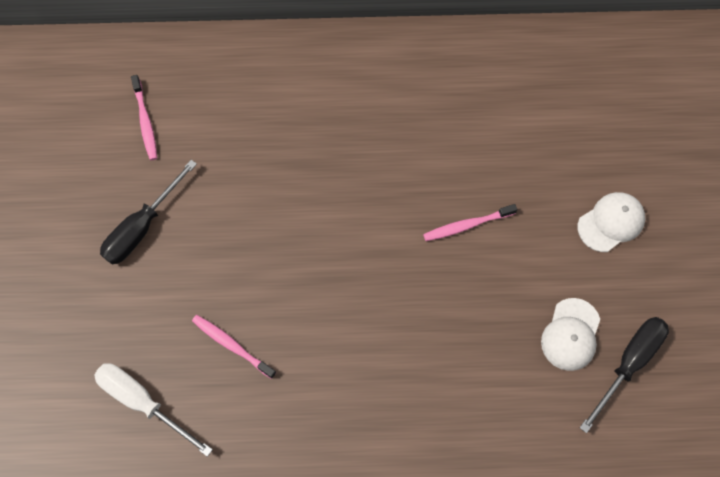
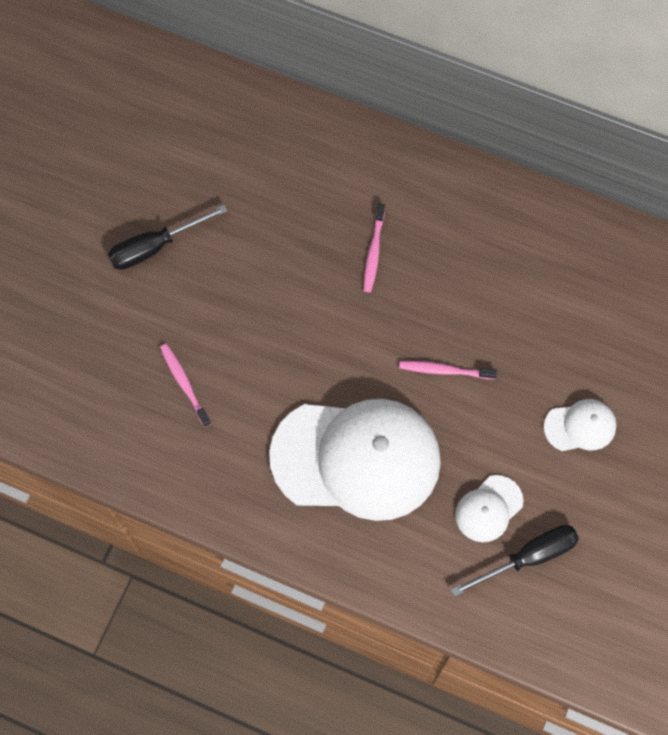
camera: 25 degrees right, 0 degrees up
white screwdriver [94,363,213,457] -> none
pink toothbrush [131,75,157,160] -> pink toothbrush moved to [364,203,385,292]
none -> white cap [269,399,441,521]

